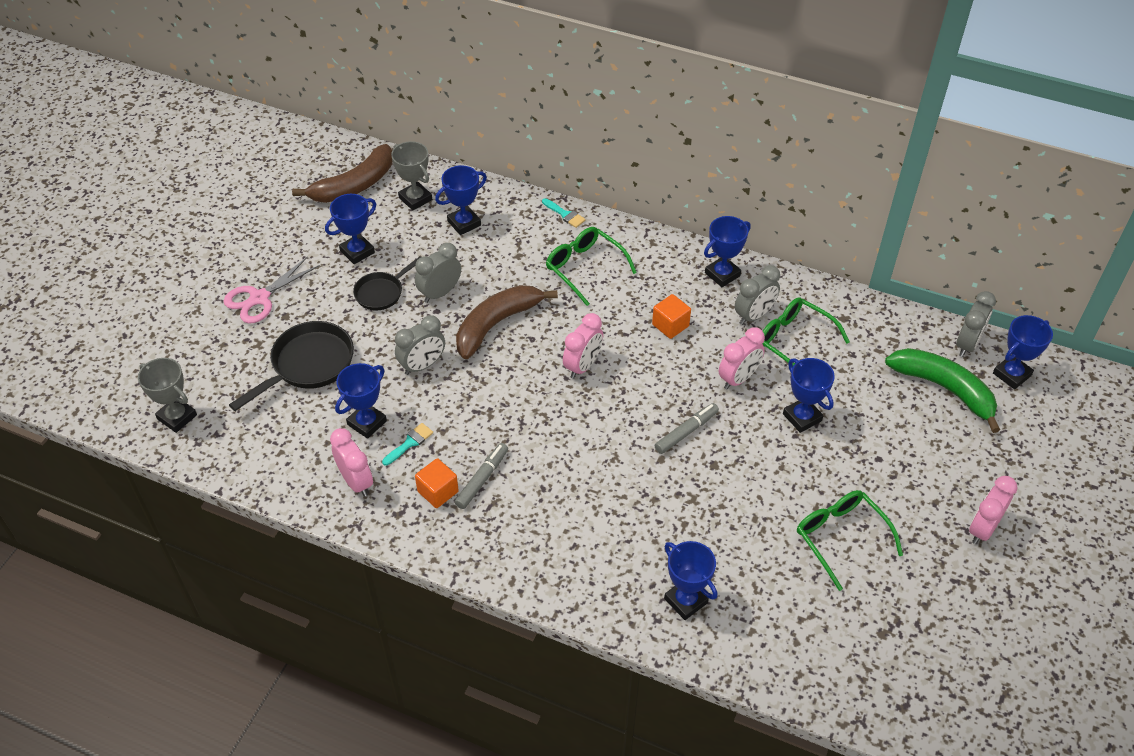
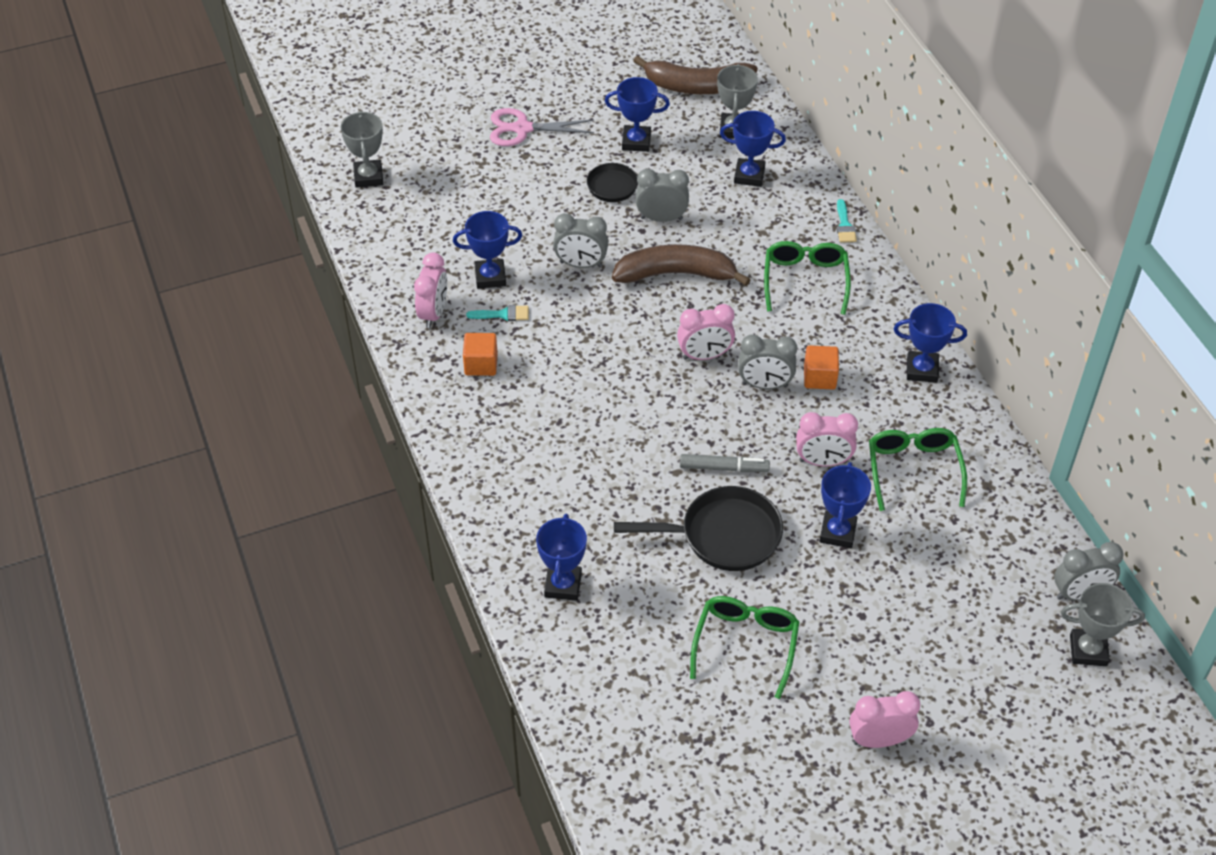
camera: 45 degrees right, 0 degrees up
black pan [229,321,354,411] -> black pan moved to [614,486,783,571]
grey marker [455,443,508,509] -> none
grey clock [735,265,780,325] -> grey clock moved to [738,334,797,389]
green banana [885,348,1000,433] -> none
blue trophy [993,315,1053,389] -> grey trophy [1061,583,1145,666]

